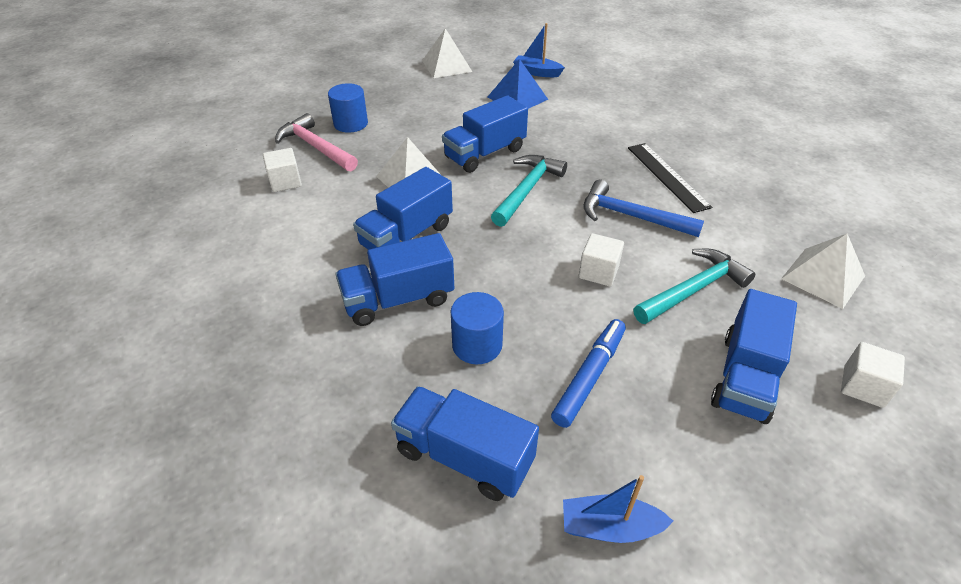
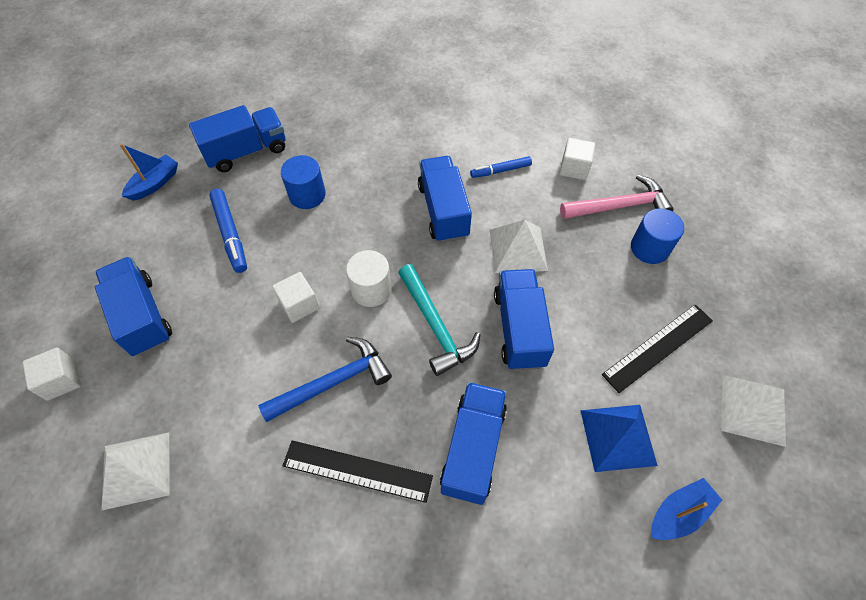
camera: 125 degrees right, 15 degrees up
blue truck [336,233,454,326] -> blue truck moved to [440,382,507,505]
turquoise hammer [633,249,755,324] -> none
none -> white cylinder [346,250,392,307]
none -> blue marker [470,156,532,178]
none -> black ruler [602,304,713,393]

